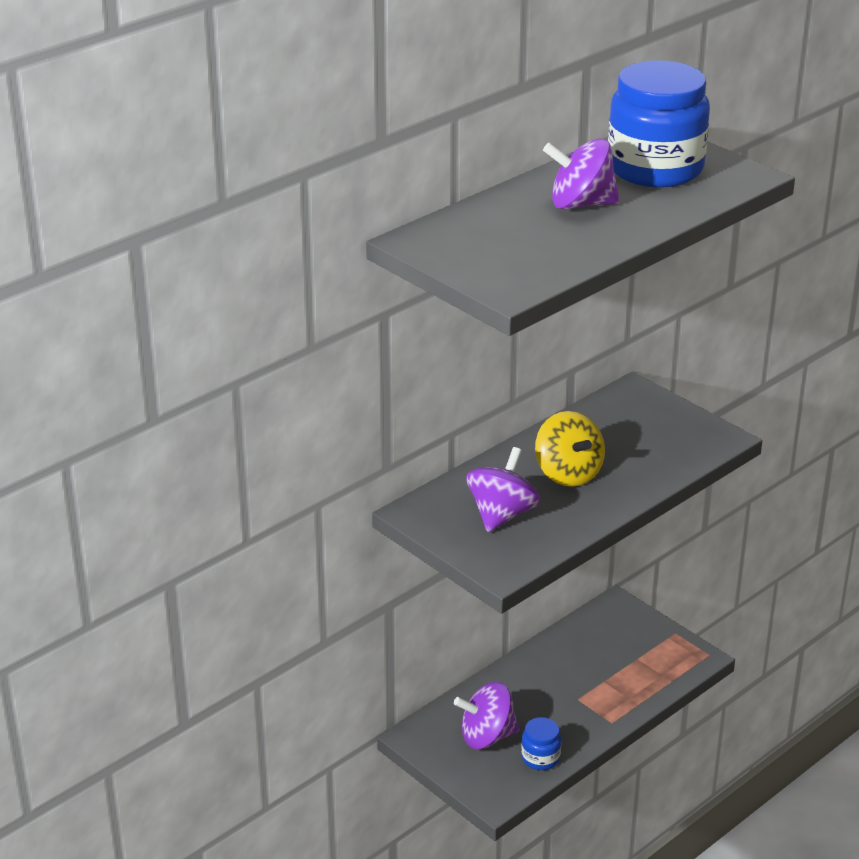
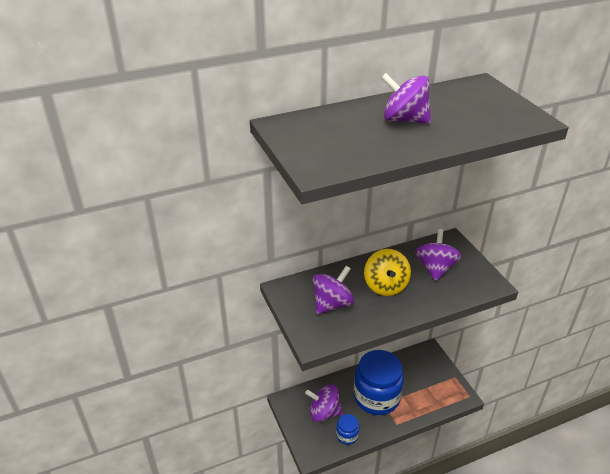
camera: 20 degrees right, 5 degrees up
blue jar [608,60,710,188] -> blue jar moved to [354,350,404,415]
none -> purple spinning top [415,229,462,281]

